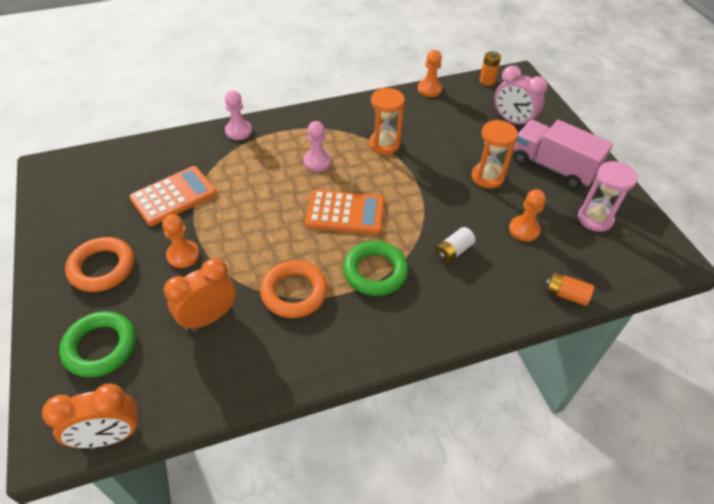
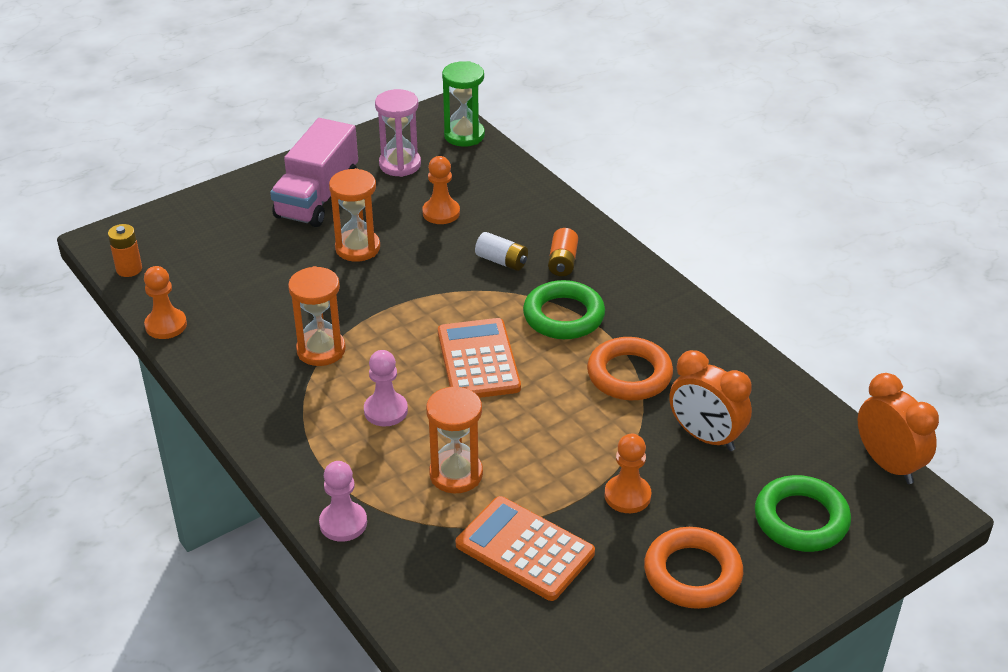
camera: 105 degrees left, 10 degrees down
pink clock [494,65,548,125] -> none
orange battery [545,272,594,306] -> orange battery moved to [548,228,578,276]
none -> orange hourglass [426,386,483,493]
none -> green hourglass [442,61,485,147]

